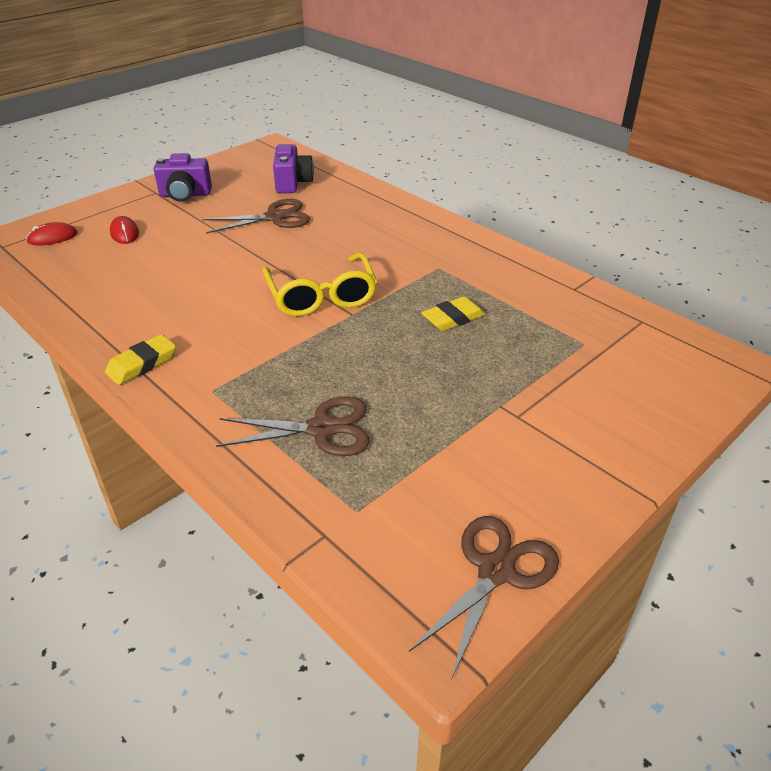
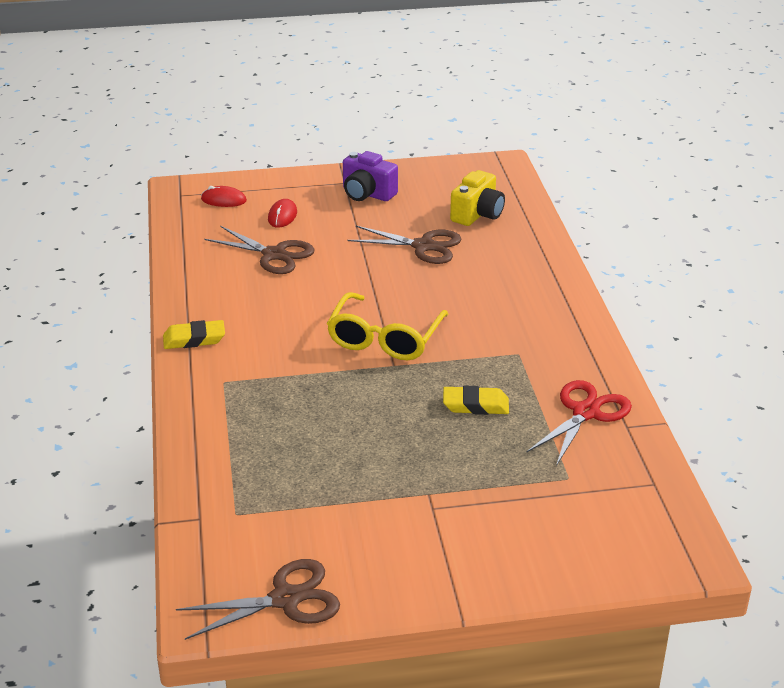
camera: 35 degrees right, 5 degrees down
brown scissors [216,396,369,456] -> brown scissors moved to [204,226,315,274]
purple camera [273,144,314,193] -> yellow camera [450,170,505,226]
none -> red scissors [527,380,632,466]

